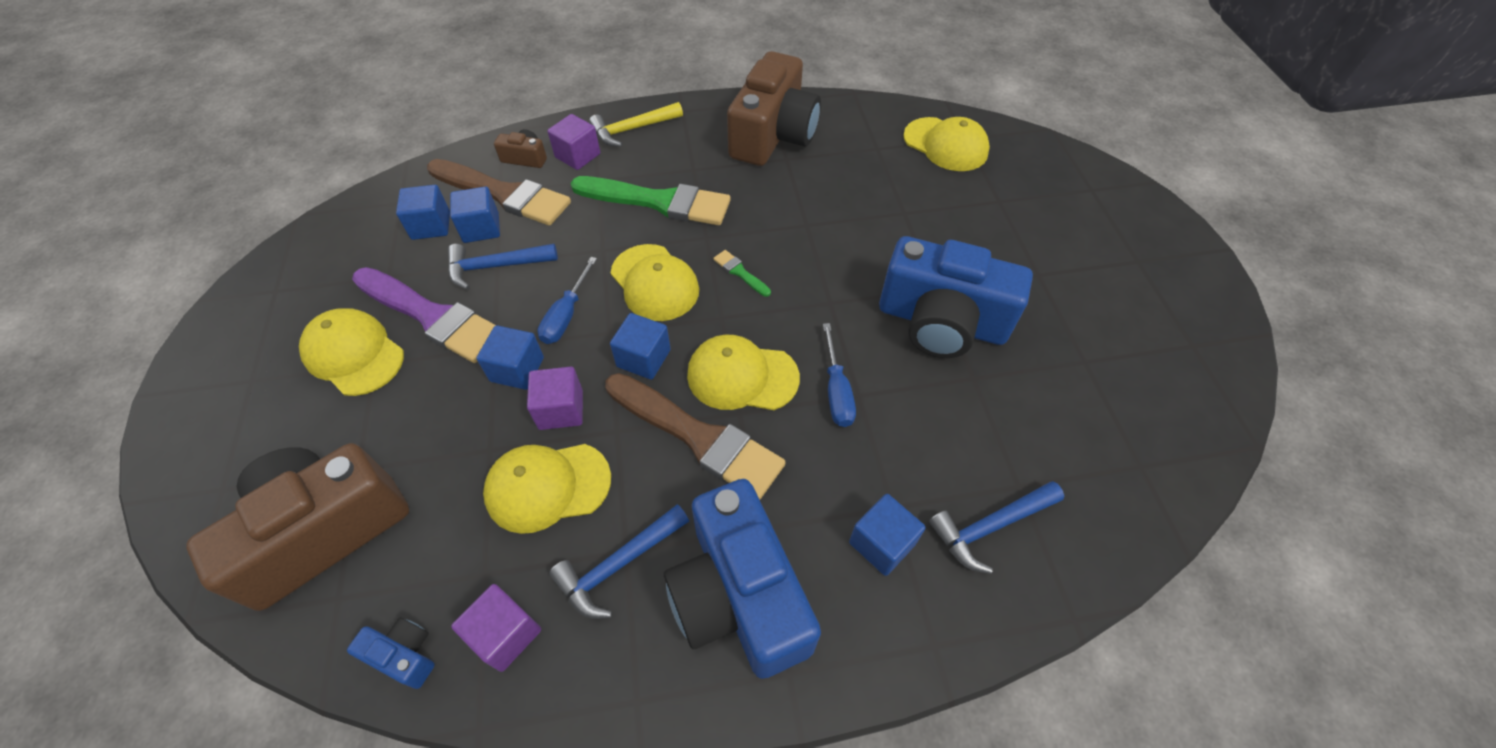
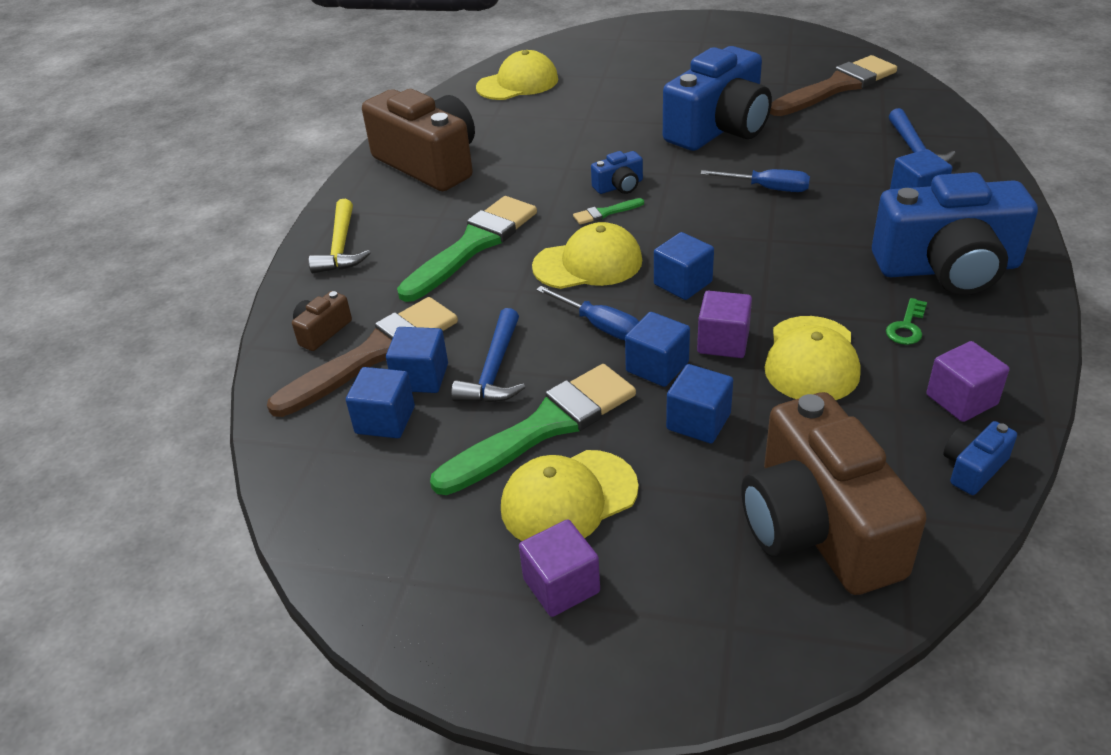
camera: 65 degrees left, 15 degrees down
purple brush [352,267,496,363] -> green brush [430,364,636,495]
purple cube [547,114,600,170] -> purple cube moved to [519,519,600,617]
blue hammer [549,504,689,619] -> green key [886,298,927,345]
brown brush [605,373,786,500] -> brown brush moved to [770,55,897,116]
yellow cap [687,335,800,410] -> none
none -> blue camera [591,151,643,194]
none -> blue cube [666,364,733,443]

